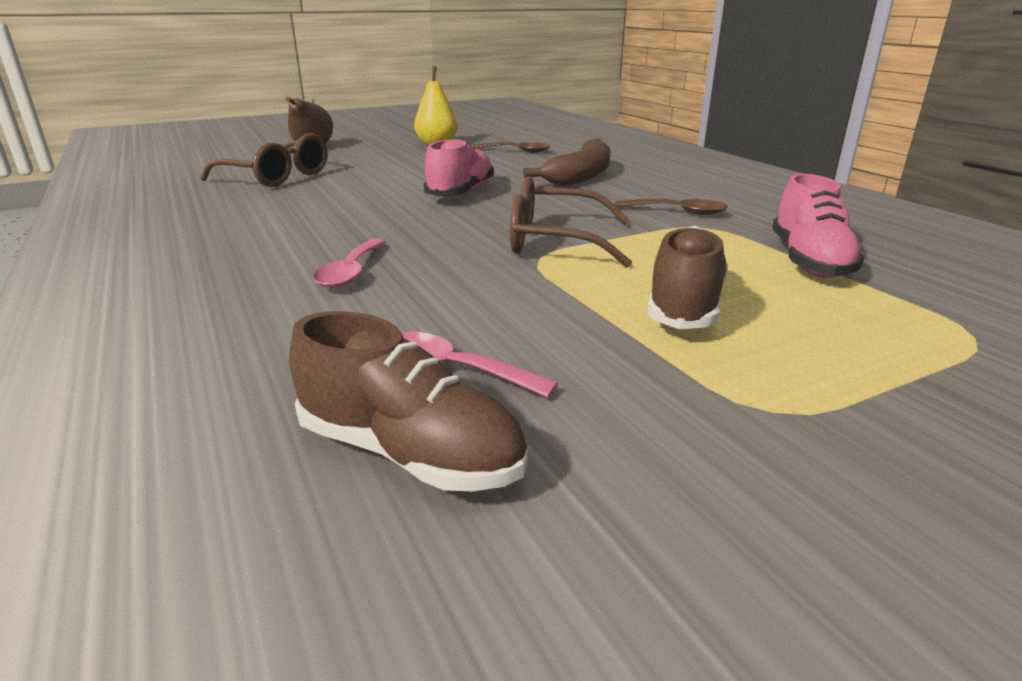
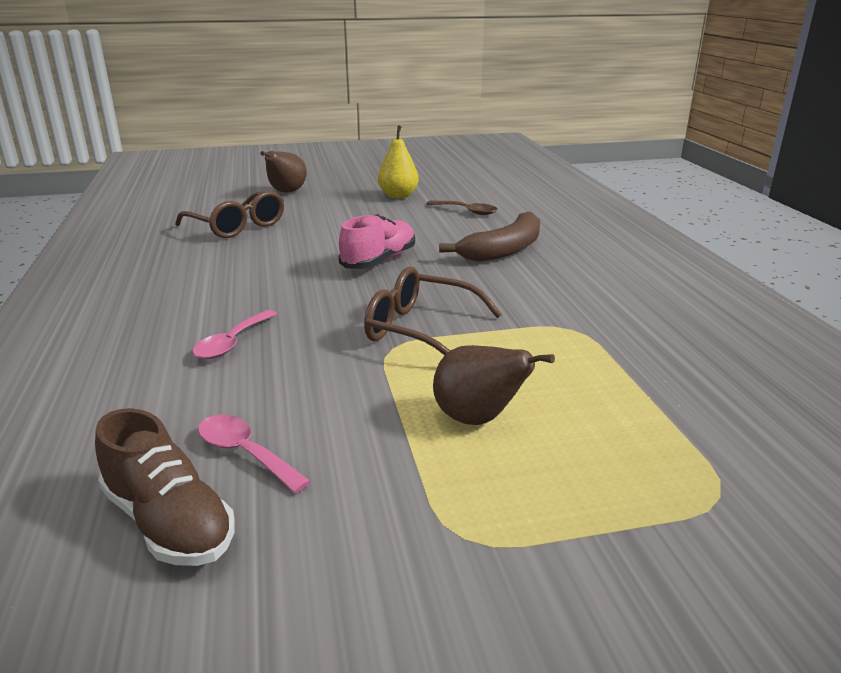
camera: 15 degrees right, 0 degrees up
brown spoon [614,198,728,215] -> none
brown shoe [647,226,728,330] -> brown pear [433,345,555,425]
pink shoe [772,174,865,278] -> none

